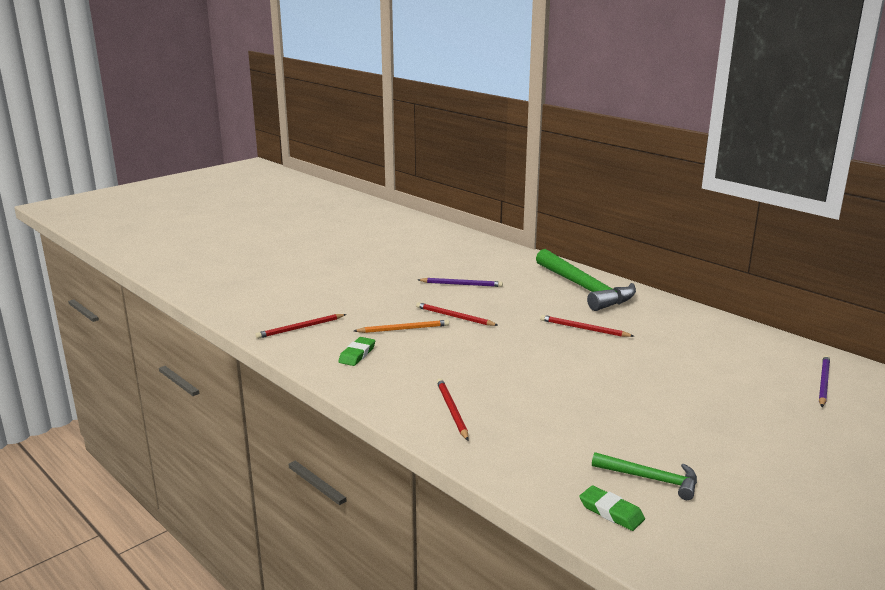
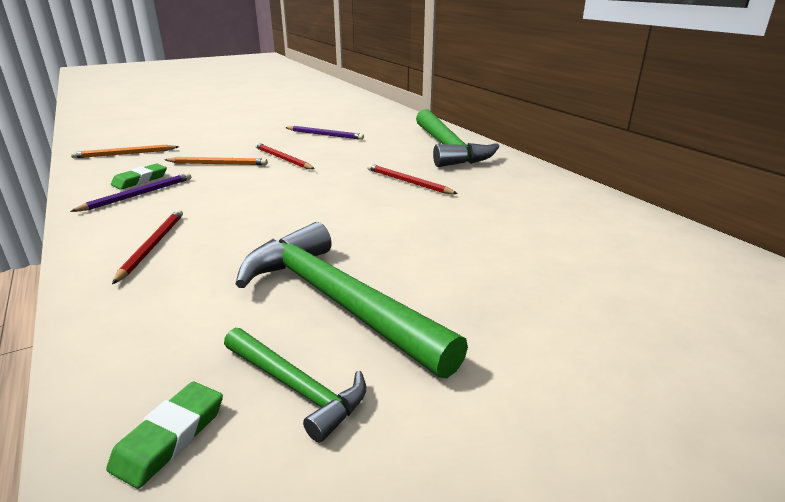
camera: 15 degrees right, 5 degrees up
red pencil [256,314,346,339] -> orange pencil [71,145,179,158]
green eraser [579,485,645,531] -> green eraser turned 60 degrees clockwise [106,382,223,489]
purple pencil [819,355,830,407] -> purple pencil moved to [70,173,191,212]
none -> green hammer [236,222,468,379]

